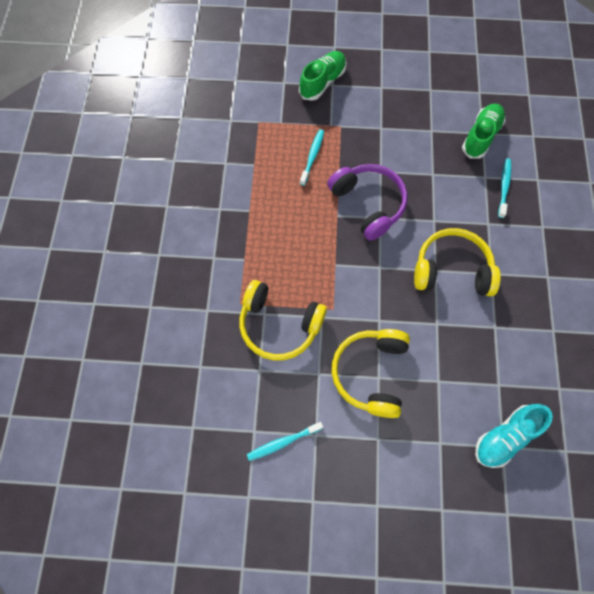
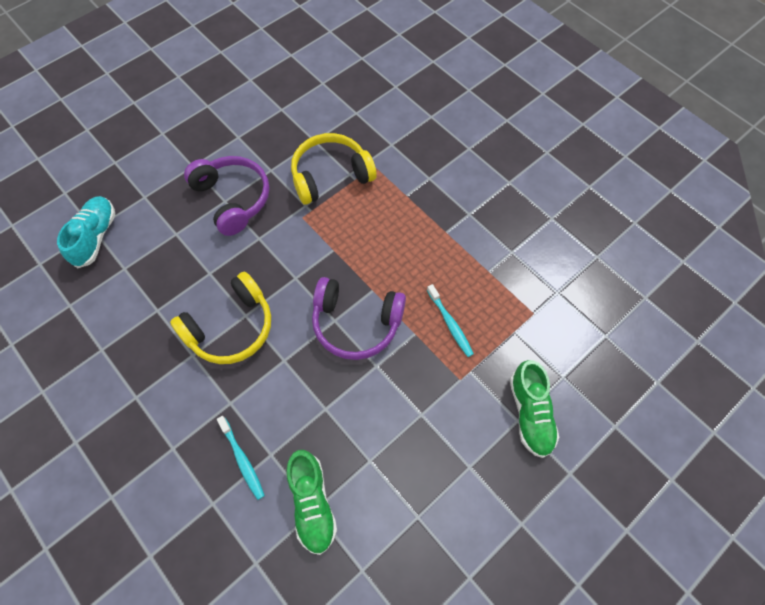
camera: 135 degrees right, 5 degrees down
turquoise toothbrush [247,422,323,461] -> none
yellow headphones [332,329,410,418] -> purple headphones [184,156,270,236]

